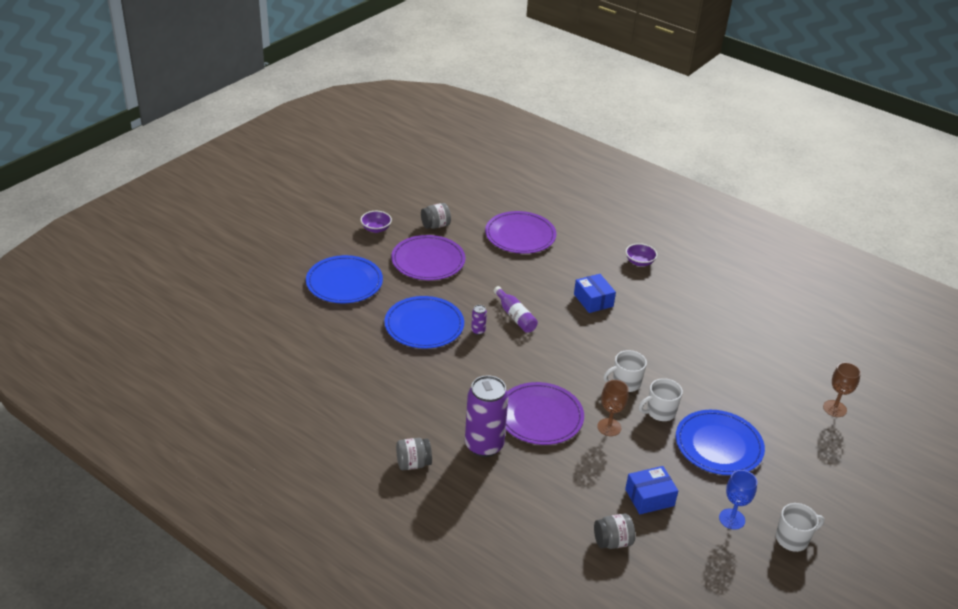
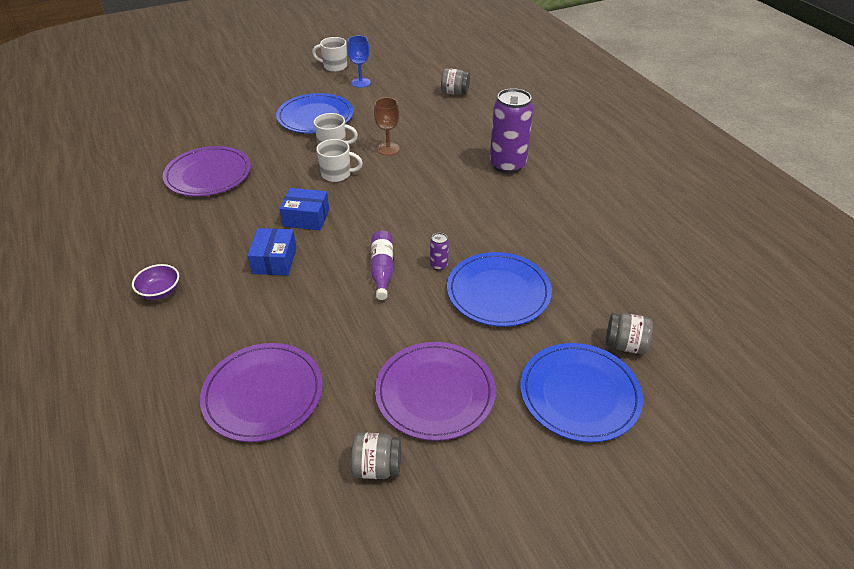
camera: 150 degrees left, 5 degrees up
purple bowl [360,211,392,233] -> none
grey jar [396,438,432,470] -> grey jar moved to [606,313,653,354]
purple plate [506,382,584,445] -> purple plate moved to [163,146,251,197]
blue box [625,466,678,514] -> blue box moved to [279,188,329,230]
brown goblet [823,362,861,417] -> none

